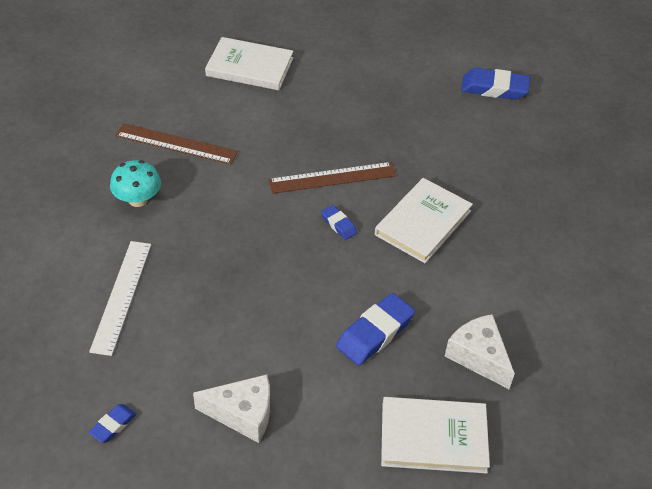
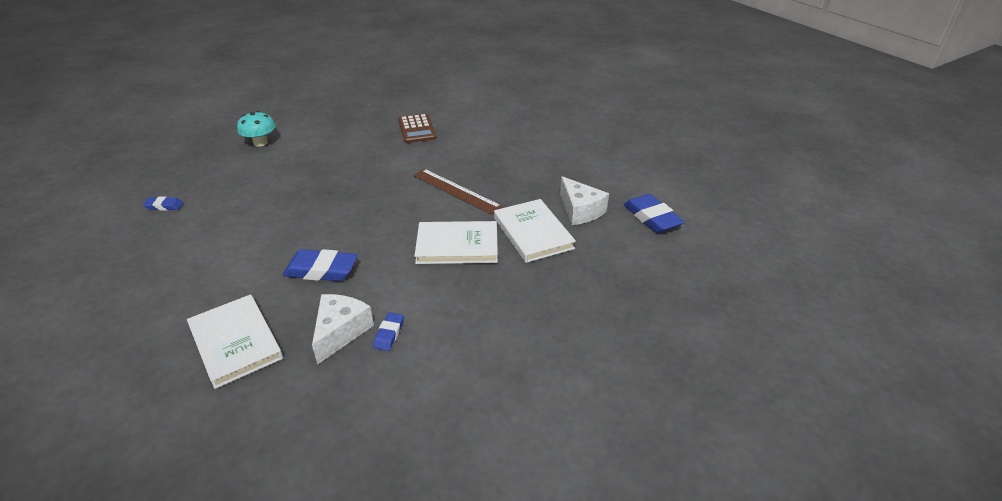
camera: 55 degrees right, 10 degrees down
white ruler [89,241,151,356] -> none
turquoise mushroom [110,160,161,207] -> turquoise mushroom moved to [237,111,276,147]
brown ruler [116,123,238,164] -> brown calculator [398,113,436,143]
white cheese [193,374,270,443] -> white cheese moved to [560,176,609,225]
white book [205,37,294,90] -> white book moved to [494,199,576,263]
blue eraser [321,205,357,240] -> blue eraser moved to [373,312,404,351]

